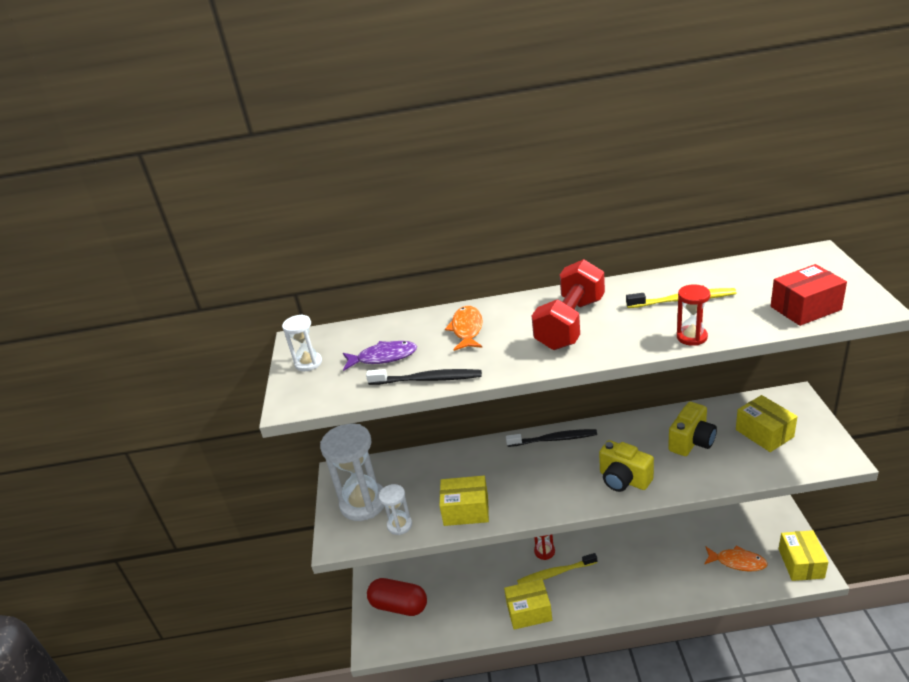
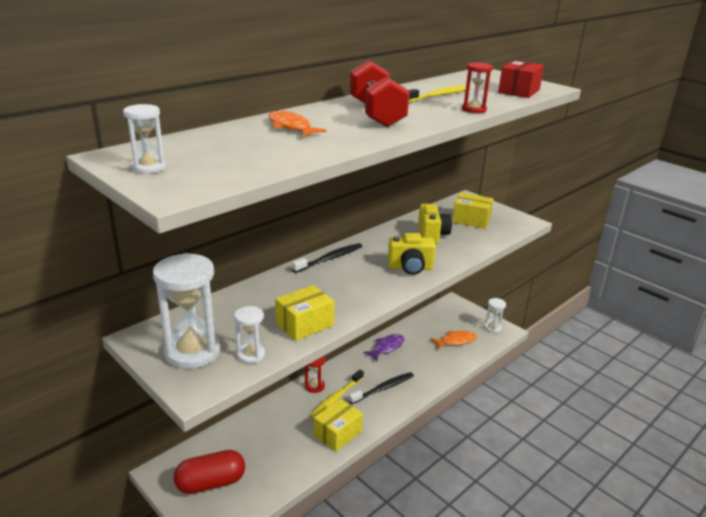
camera: 45 degrees left, 5 degrees down
purple fish [343,341,417,371] -> purple fish moved to [363,334,405,361]
black toothbrush [366,369,482,385] -> black toothbrush moved to [349,372,414,404]
yellow box [779,530,828,581] -> white hourglass [484,298,506,333]

